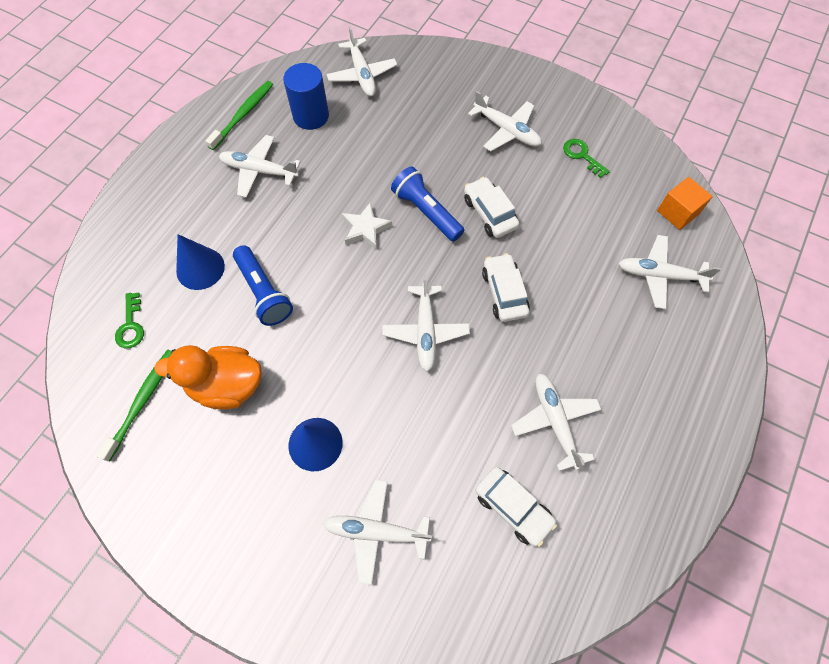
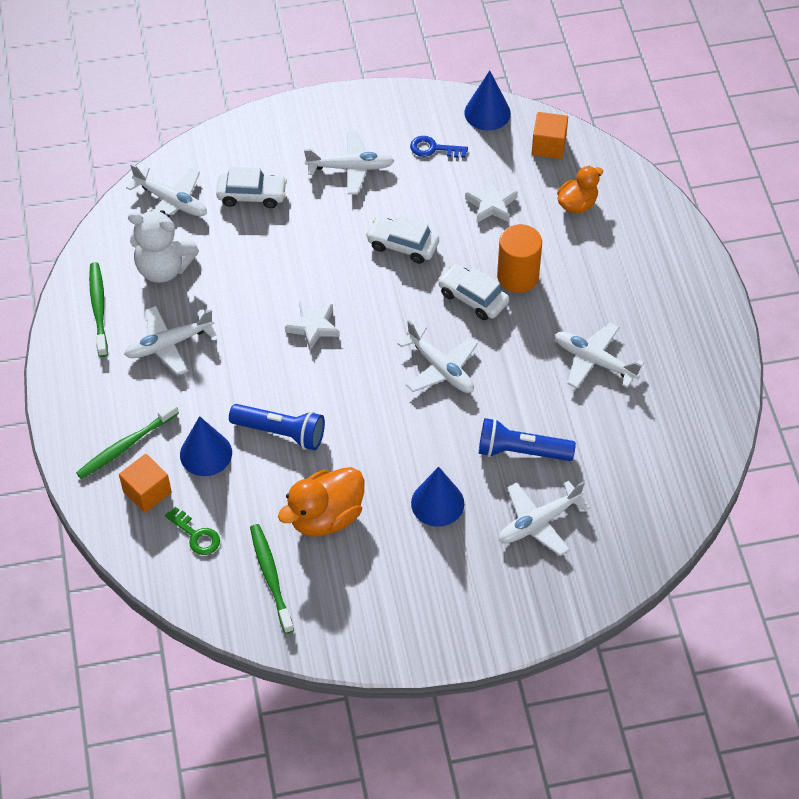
camera: 40 degrees left, 10 degrees down
blue cylinder [283,63,329,130] -> white teddy bear [128,210,199,283]
blue flashlight [391,167,464,242] -> blue flashlight moved to [479,418,576,461]
white car [475,467,557,547] -> white car moved to [216,167,287,208]
green key [563,139,610,178] -> blue key [410,136,468,158]
white plane [618,235,721,309] -> orange duck [557,166,603,213]
none -> green toothbrush [76,402,179,479]
none -> orange cube [119,454,172,513]
none -> blue cone [464,70,511,130]
none -> white star [465,178,518,223]
none -> orange cylinder [497,224,542,293]

